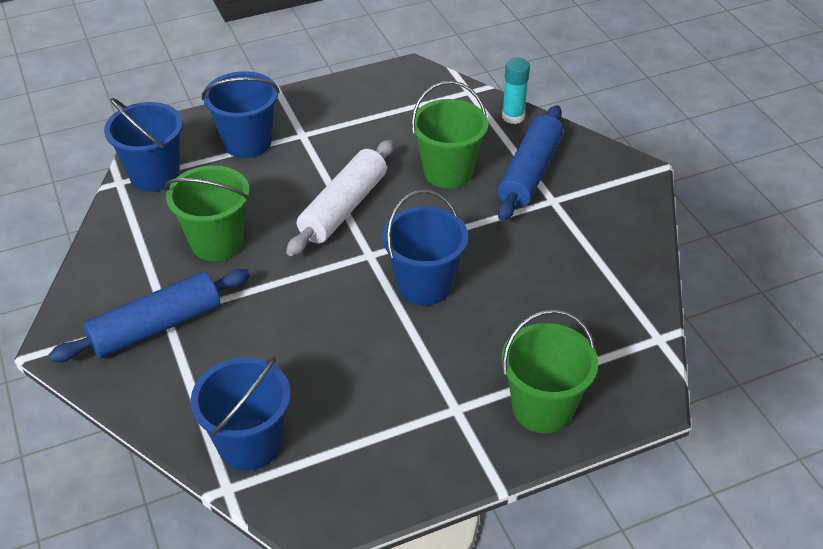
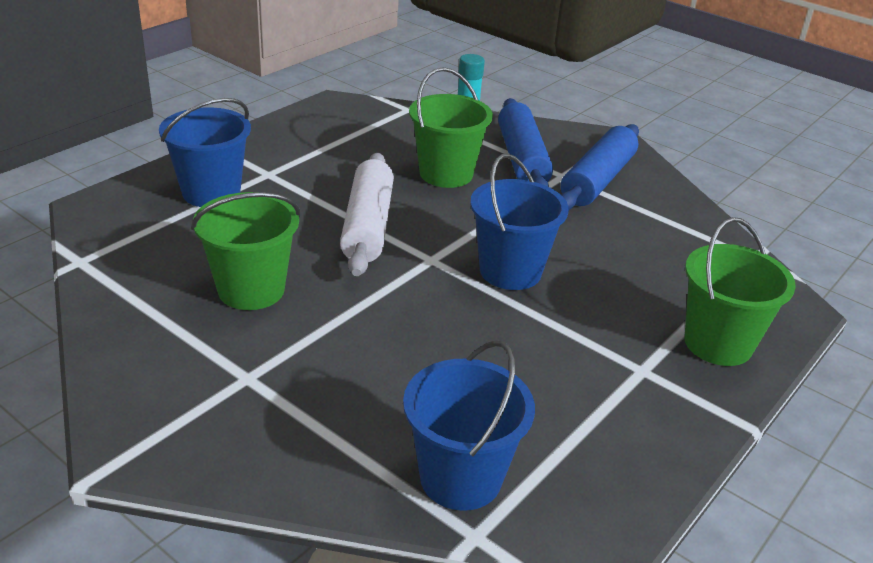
camera: 30 degrees left, 10 degrees down
blue rolling pin [49,269,250,362] -> blue rolling pin moved to [561,124,639,210]
blue bucket [104,98,183,192] -> none

